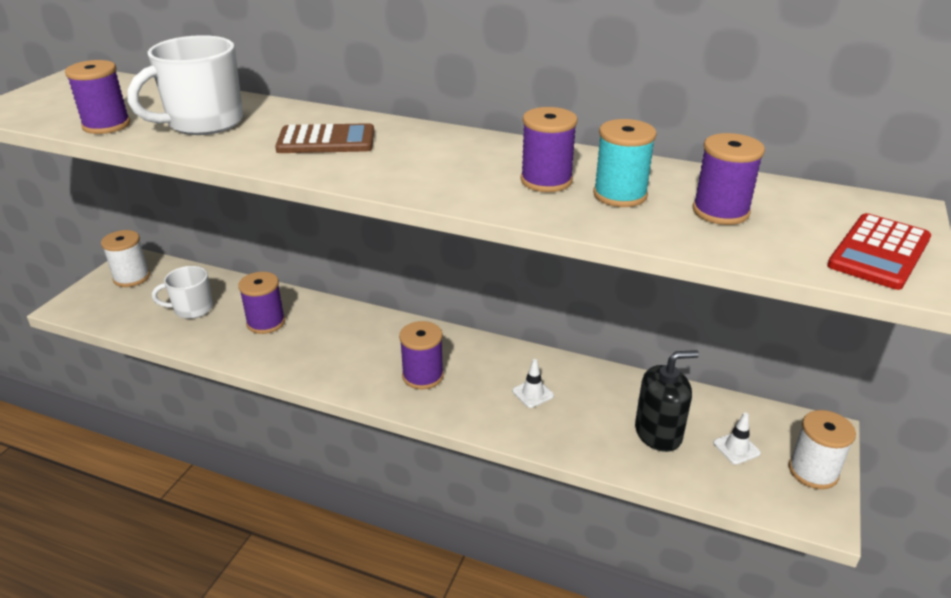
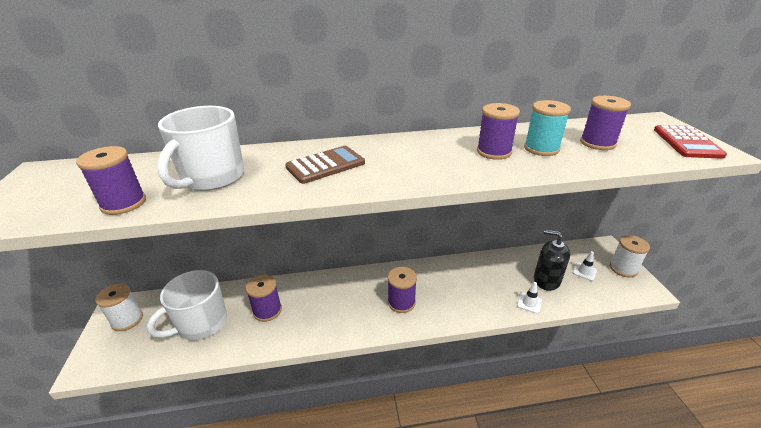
camera: 30 degrees left, 0 degrees up
white mug [152,266,213,319] -> white mug [147,270,227,340], size x1.59
white traffic cone [512,359,554,408] -> white traffic cone moved to [517,282,542,314]
black soap dispenser [635,350,699,452] -> black soap dispenser turned 105 degrees counterclockwise [534,229,570,291]

